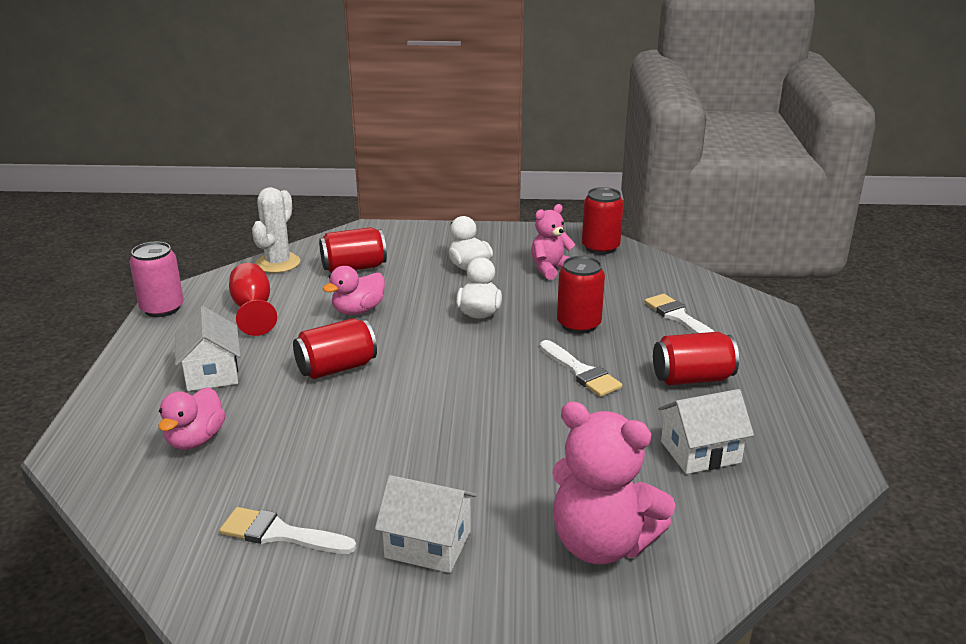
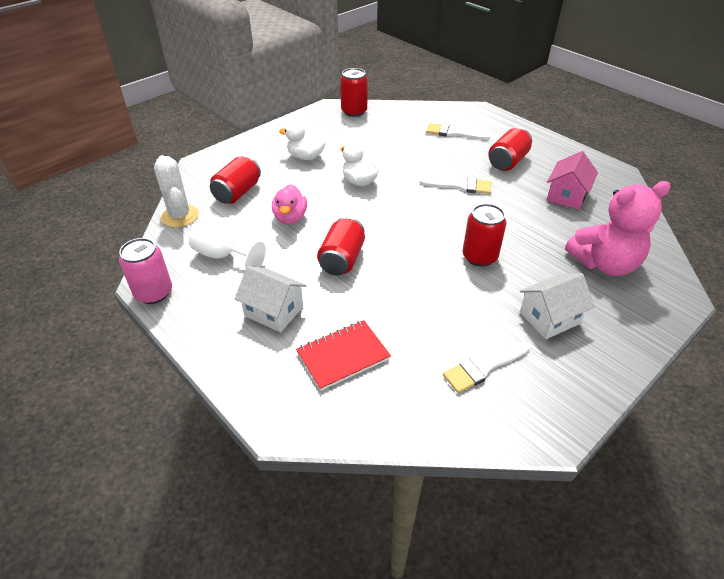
camera: 45 degrees left, 15 degrees up
pink duck [158,387,226,450] -> red notebook [296,320,391,391]
red goblet [229,263,277,336] -> white goblet [189,221,266,268]
pink teddy bear [531,204,576,280] -> none
red can [557,256,605,334] -> red can moved to [463,204,506,267]
white house [658,389,754,474] -> pink house [547,151,598,210]

